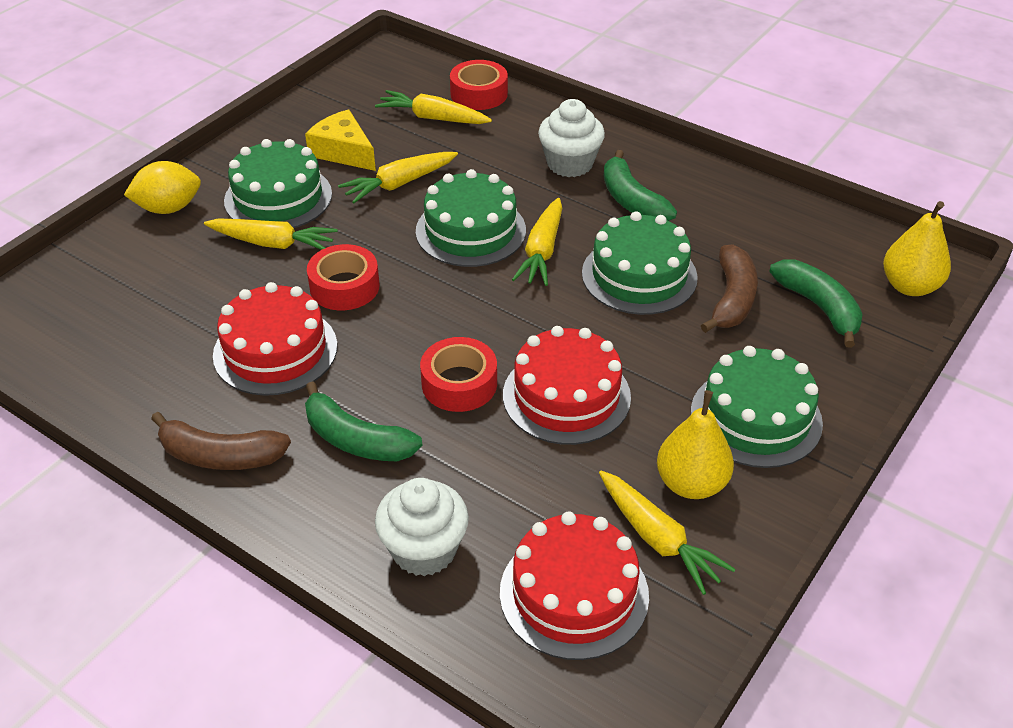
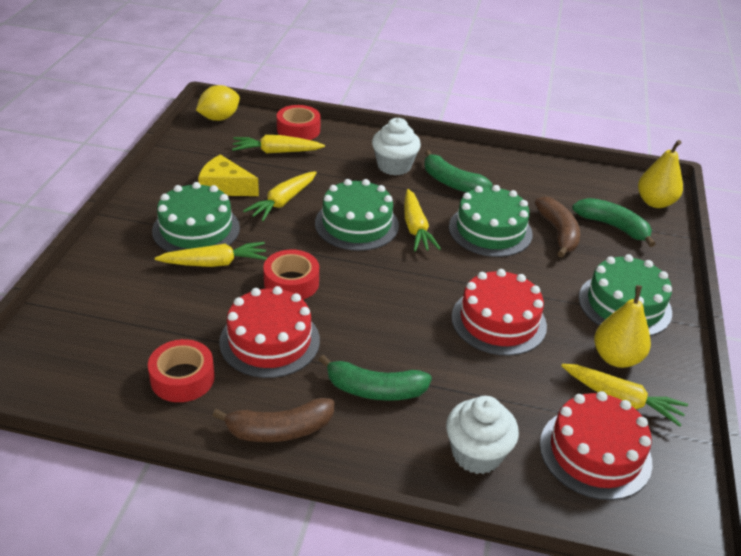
camera: 25 degrees left, 5 degrees down
yellow lemon [124,161,201,214] -> yellow lemon moved to [196,85,240,121]
red tape [420,337,497,412] -> red tape moved to [148,339,215,402]

